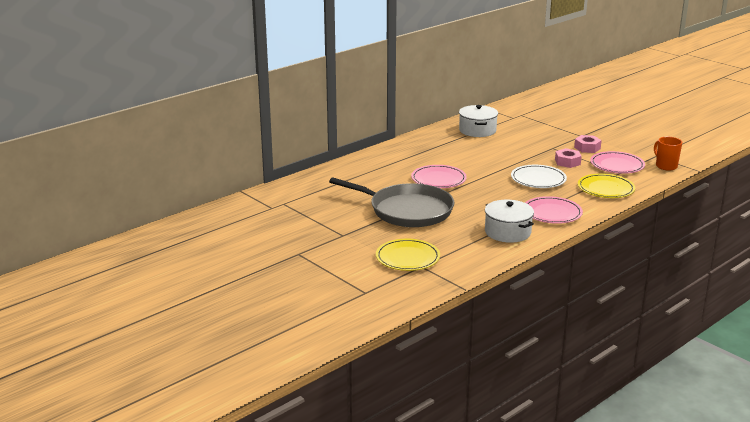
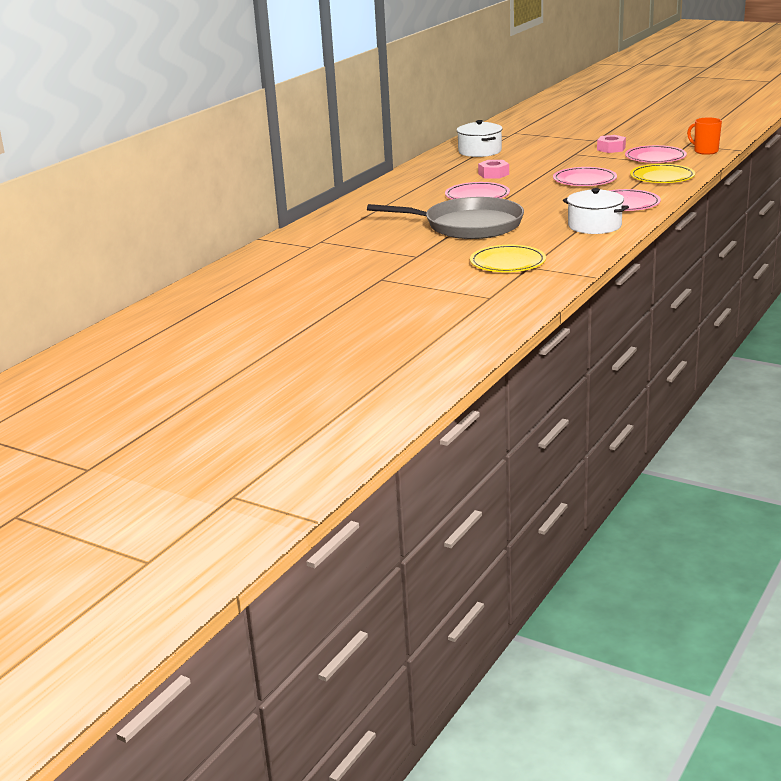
camera: 15 degrees left, 0 degrees up
white plate [511,165,567,188] -> pink plate [553,167,617,186]
pink nut [555,148,582,168] -> pink nut moved to [478,160,509,179]

